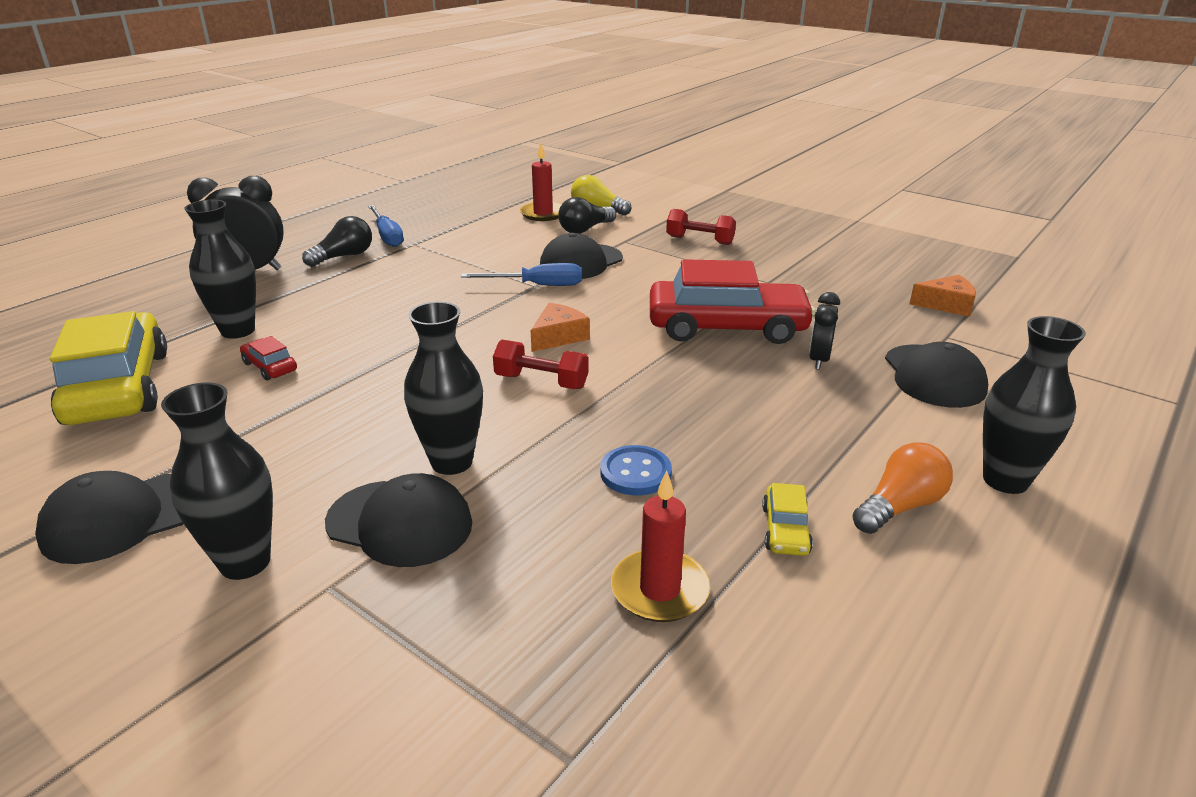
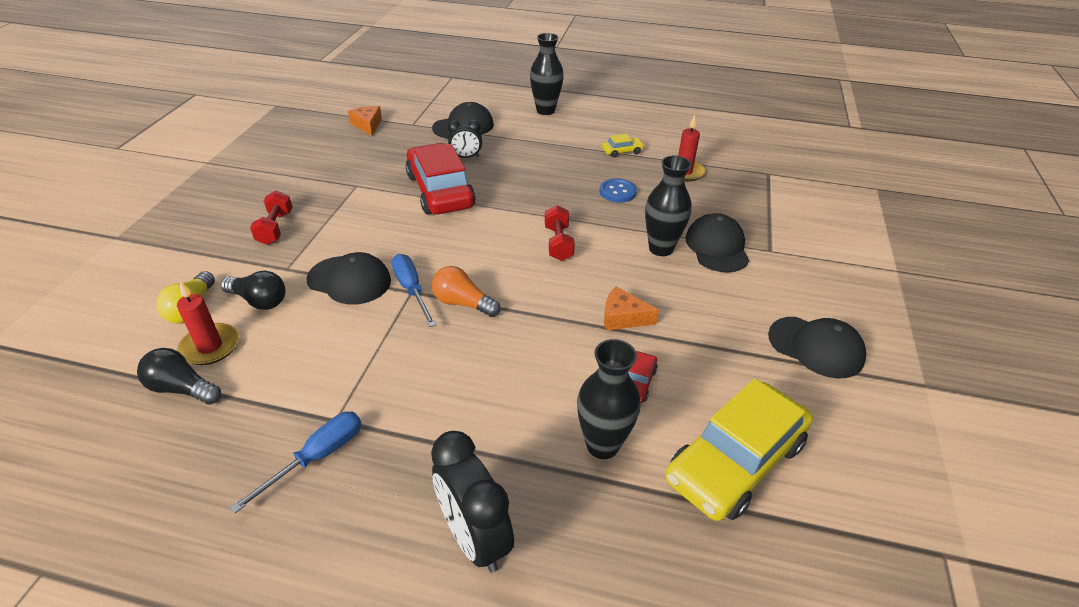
camera: 115 degrees left, 10 degrees up
black vase [161,382,273,580] -> none
black light bulb [302,216,372,267] -> black light bulb moved to [137,348,221,405]
orange cheese [531,303,590,352] -> orange cheese moved to [604,286,659,330]
orange light bulb [852,442,953,534] -> orange light bulb moved to [432,266,500,317]

